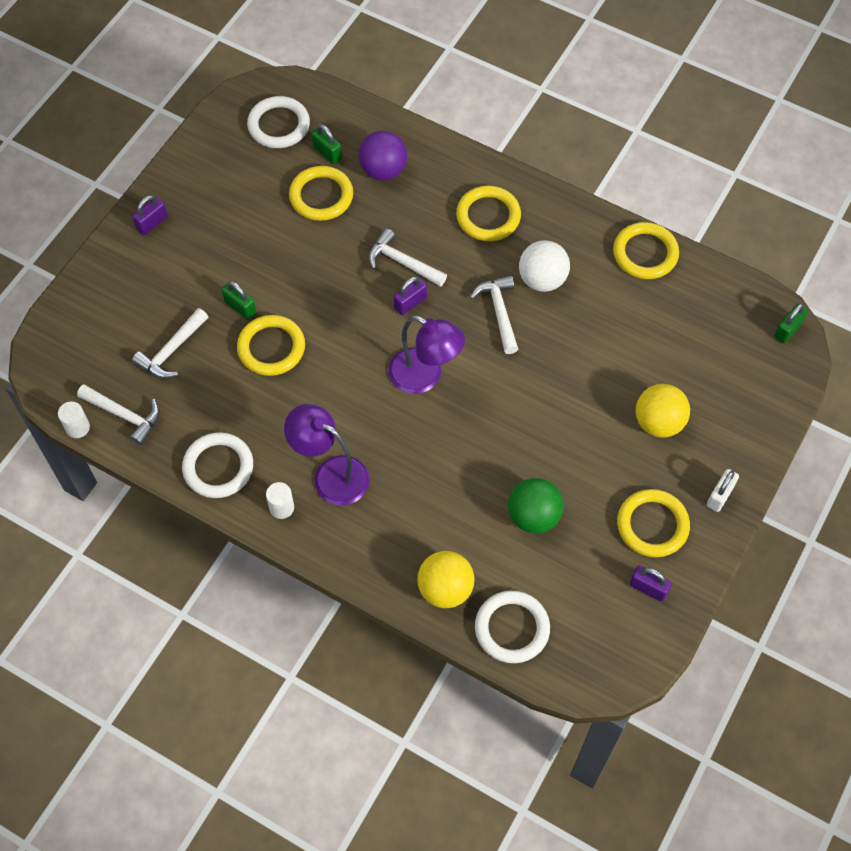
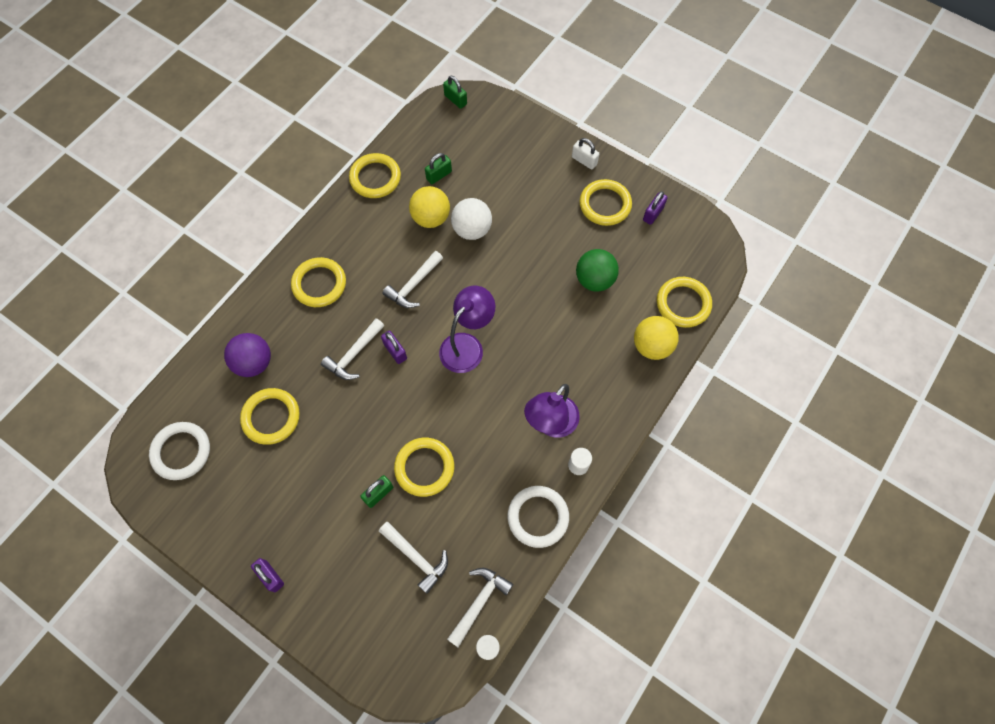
camera: 85 degrees left, 5 degrees up
green padlock [312,124,342,164] -> green padlock moved to [425,153,452,184]
white hammer [470,275,518,354] -> white hammer turned 45 degrees counterclockwise [383,251,443,308]
white ring [475,591,550,663] -> yellow ring [657,277,712,328]
white ball [519,240,570,292] -> white ball moved to [451,198,492,240]
yellow ball [636,384,690,438] -> yellow ball moved to [409,186,450,228]

